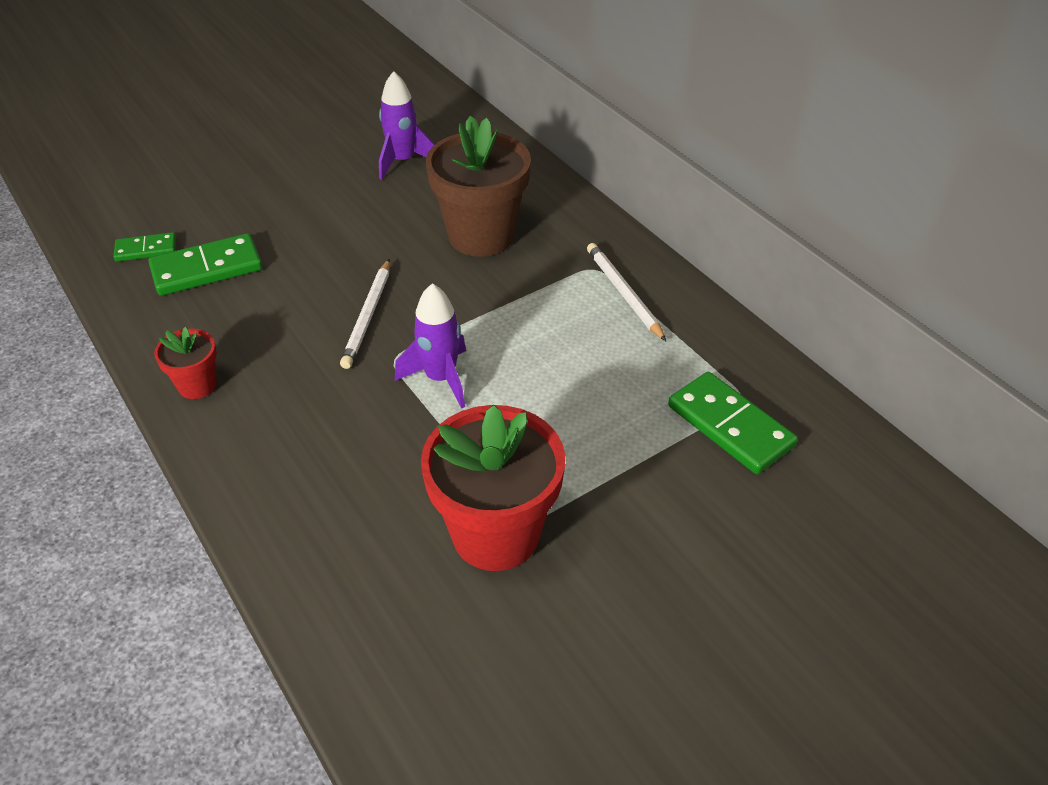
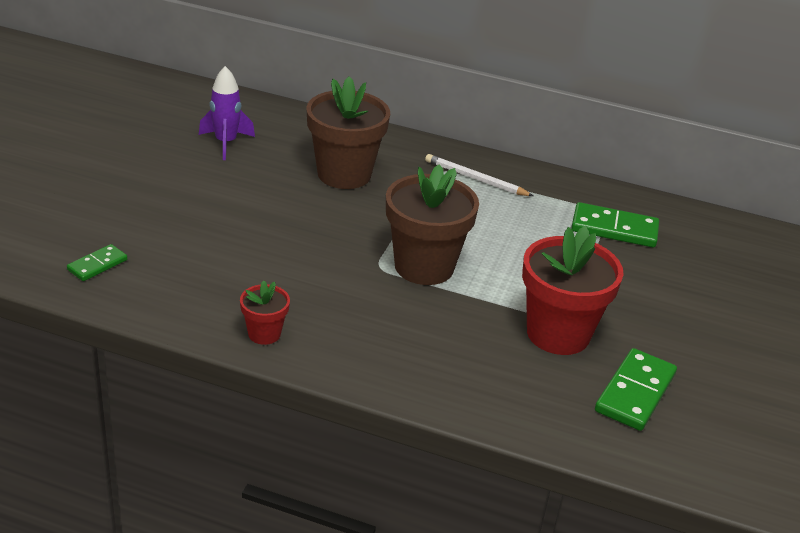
camera: 40 degrees left, 10 degrees down
green domino [148,233,262,296] -> green domino moved to [595,348,677,431]
white pencil [340,259,390,369] -> none
purple rocket [394,283,466,409] -> brown flower pot [386,164,479,285]

